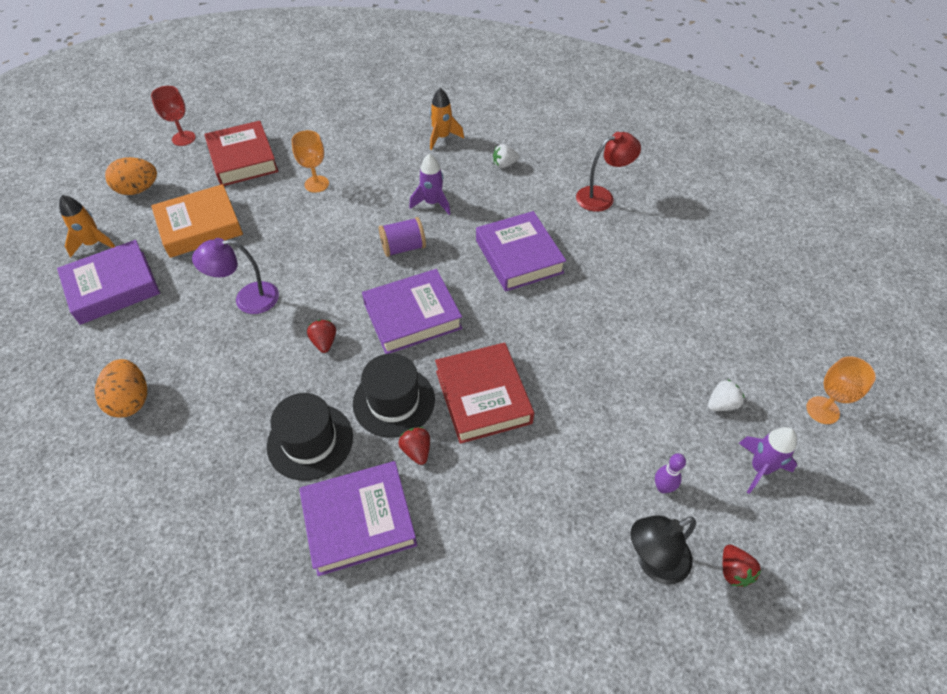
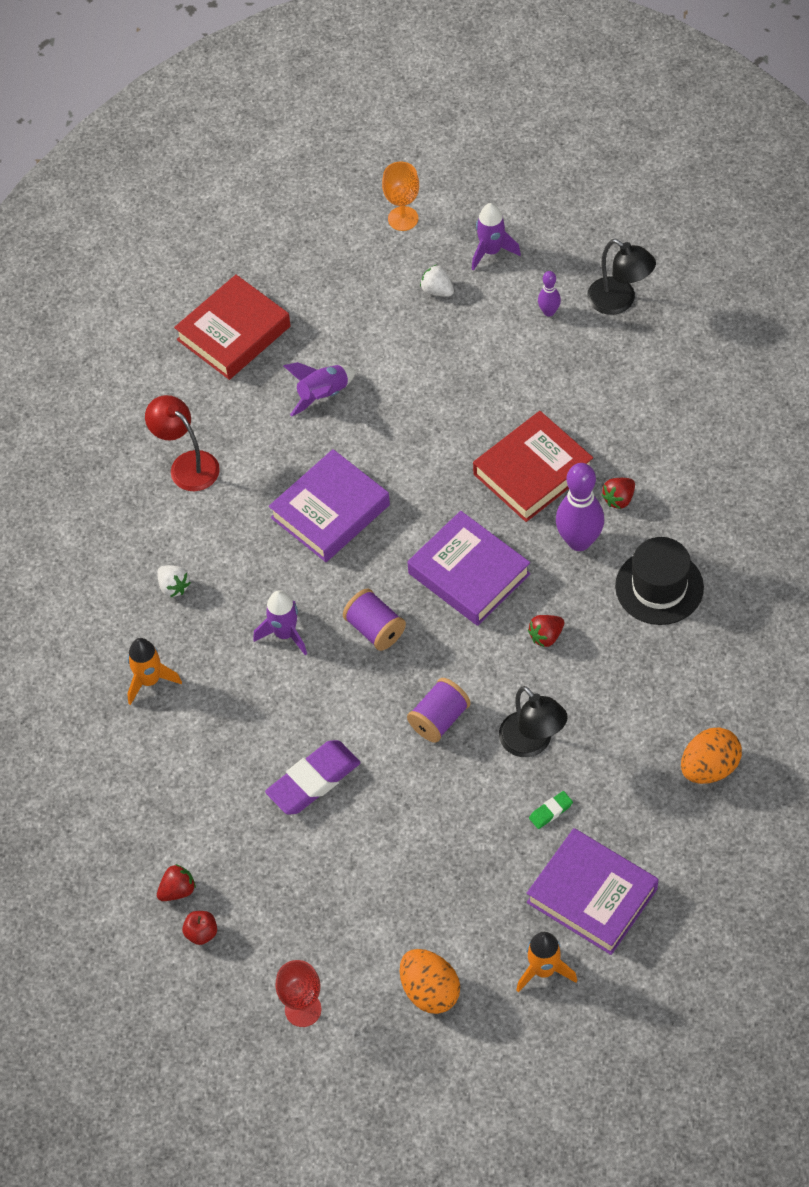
camera: 110 degrees left, 5 degrees up
orange book [151,184,243,258] -> none
purple lamp [192,238,279,314] -> black lamp [499,686,568,757]
red book [205,121,279,186] -> red book moved to [174,275,291,380]
orange goblet [292,130,329,193] -> purple eraser [265,740,360,815]
purple book [299,461,417,576] -> none
black hat [353,354,435,438] -> purple bowling pin [556,463,604,551]
red strawberry [723,545,761,587] -> red strawberry moved to [157,864,196,901]
none -> red apple [182,911,217,945]
none -> purple rocket [284,362,356,417]
none -> purple spool [407,678,471,743]
none -> green eraser [529,791,573,829]

